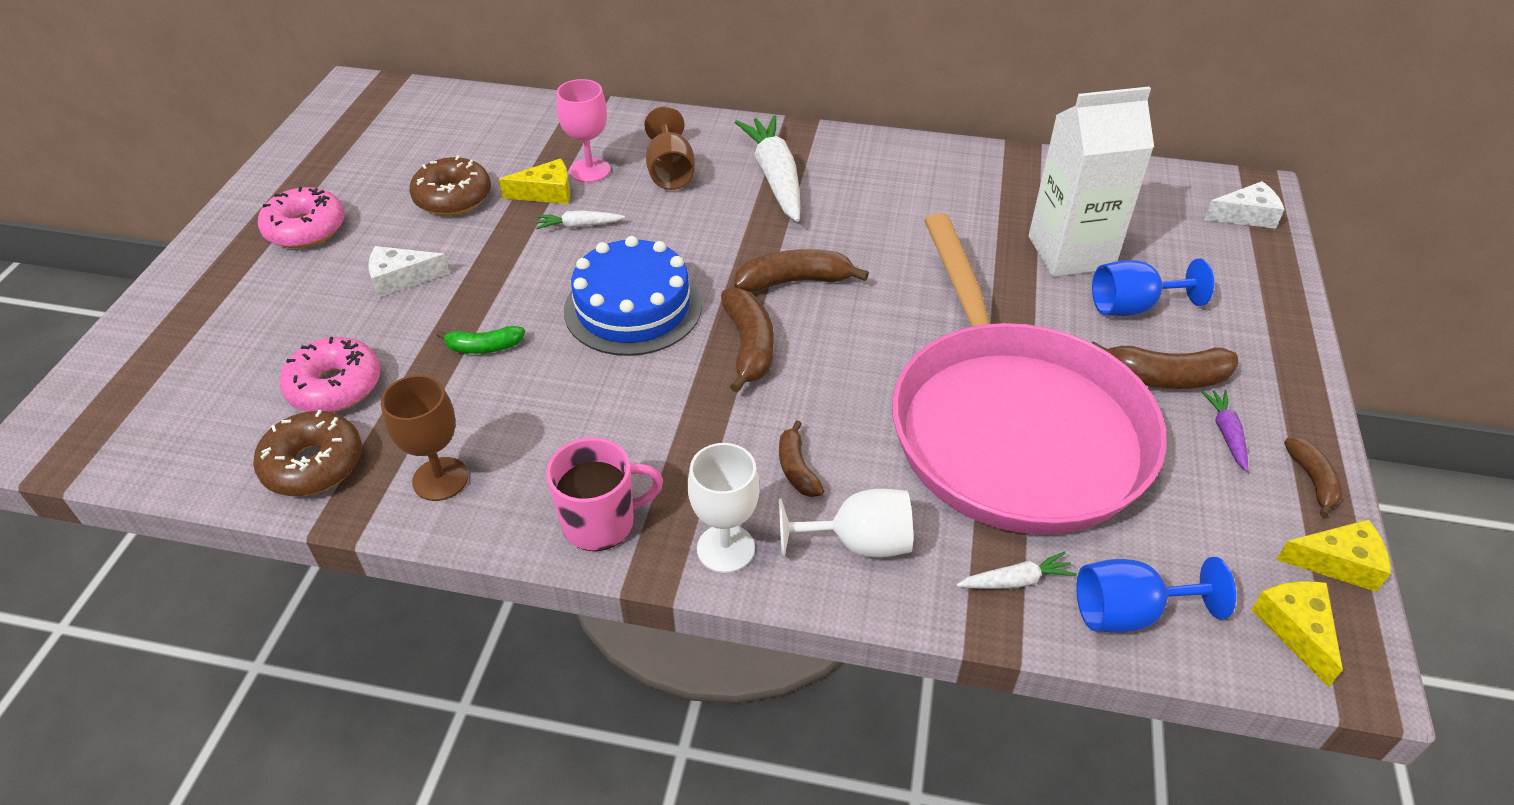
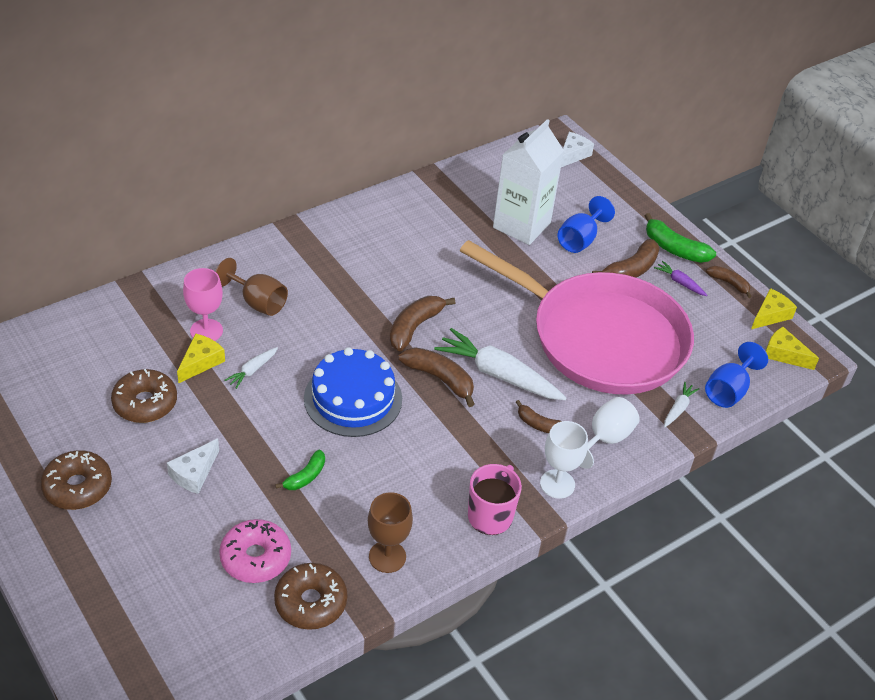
camera: 50 degrees left, 0 degrees up
pink donut [258,186,345,248] -> brown donut [40,450,112,510]
white carrot [735,115,801,222] -> white carrot moved to [434,328,566,400]
none -> green banana [645,213,716,263]

